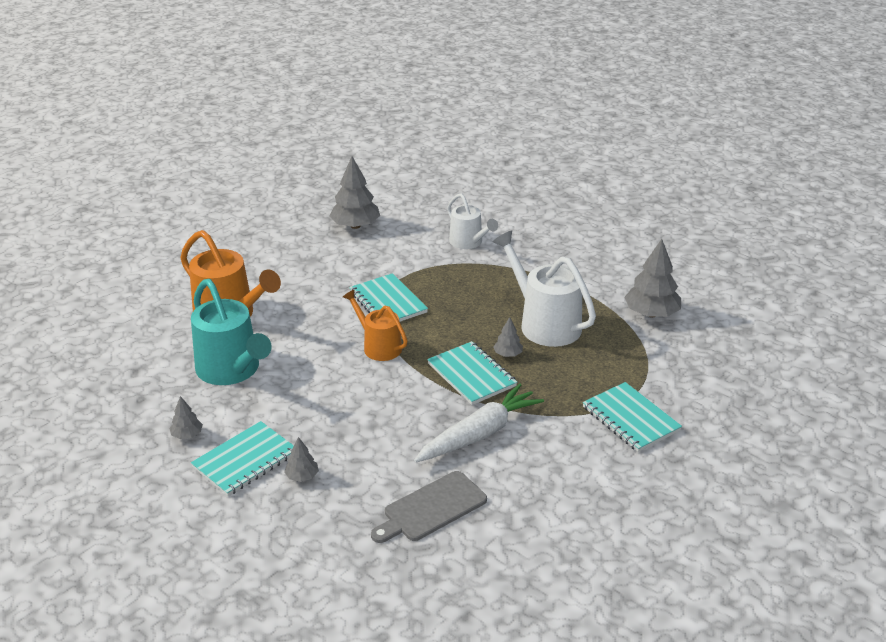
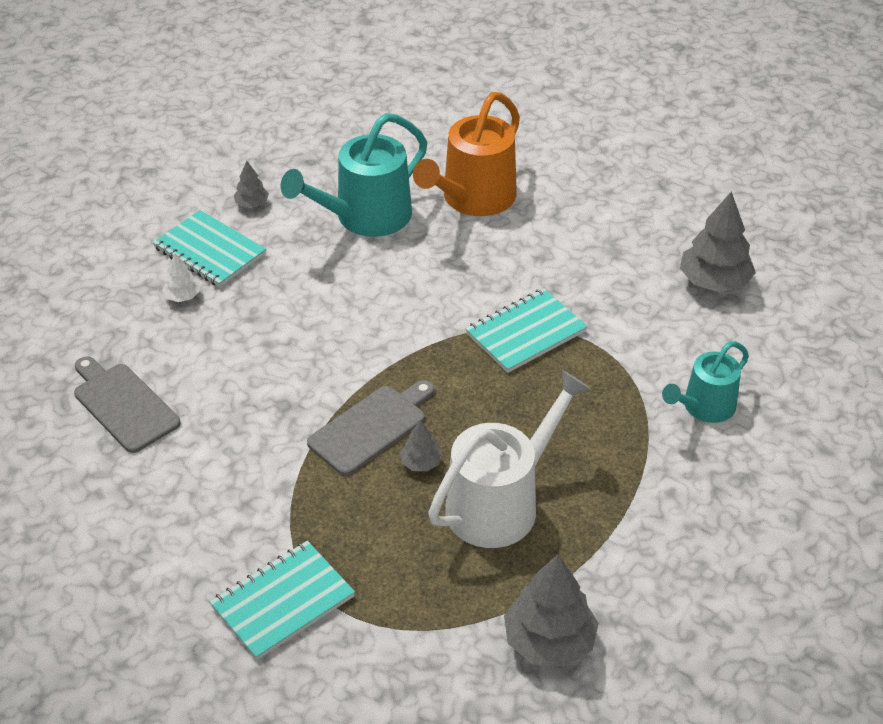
camera: 85 degrees right, 10 degrees up
grey tree [284,437,319,482] -> white tree [162,253,200,302]
orange watering can [343,289,408,361] -> none
white carrot [414,384,544,463] -> none
turquoise notebook [427,341,517,405] -> grey cutting board [307,380,434,476]
white watering can [447,193,498,249] -> turquoise watering can [662,341,749,423]

